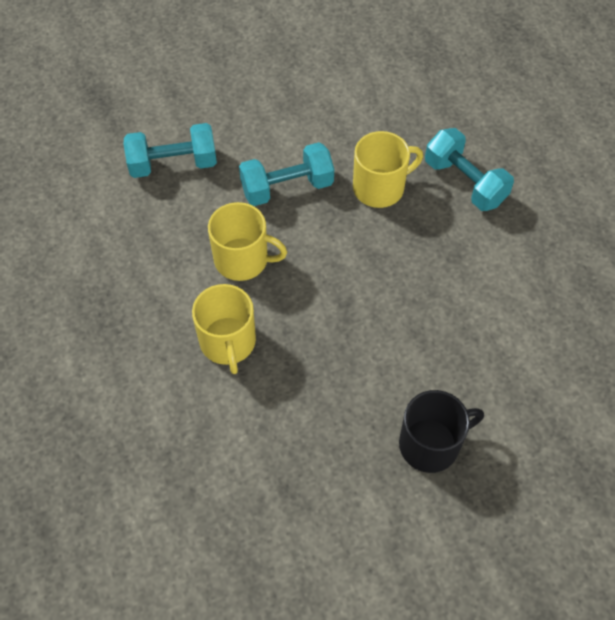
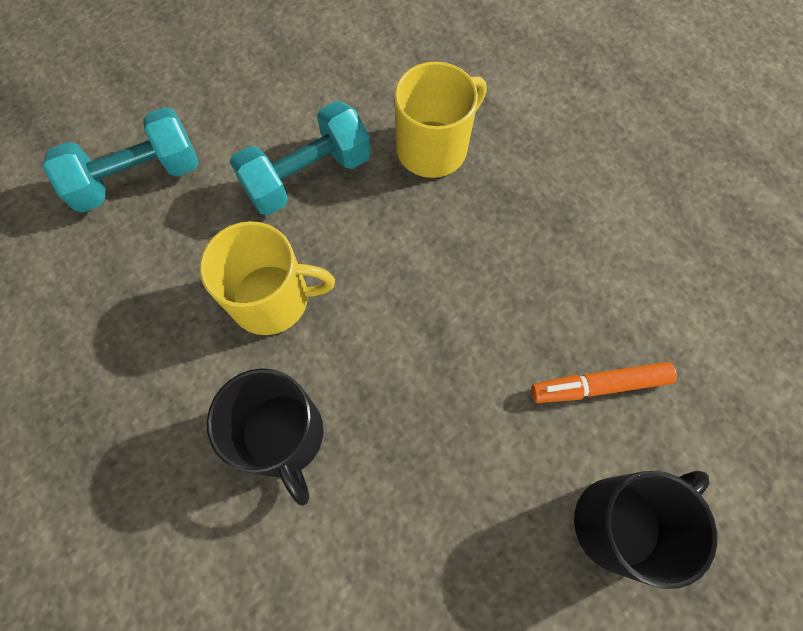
camera: 15 degrees left, 10 degrees up
yellow mug [192,284,256,374] -> black mug [207,368,324,506]
turquoise dumbbell [425,128,514,211] -> none
none -> orange marker [531,362,677,403]

